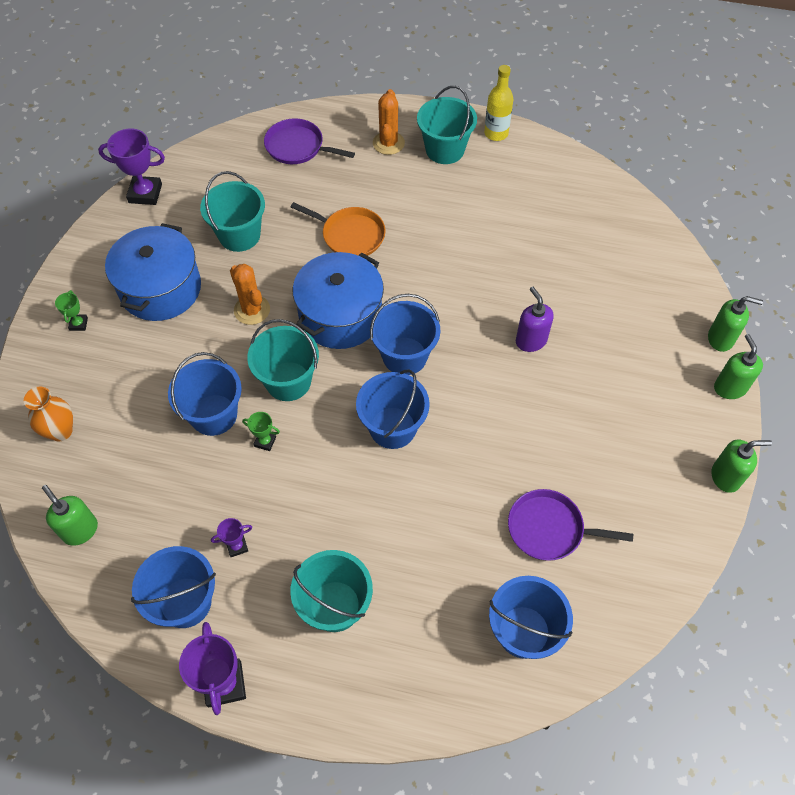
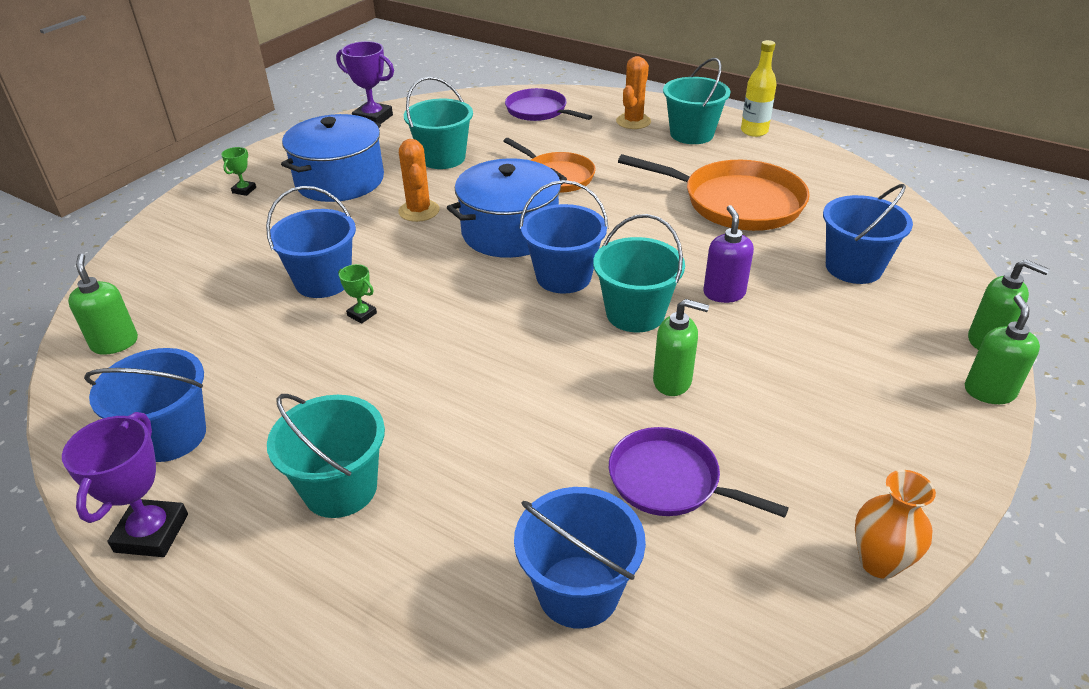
camera: 20 degrees right, 20 degrees down
orange vase [24,387,73,441] -> orange vase moved to [855,470,936,579]
purple trophy [211,518,252,557] -> none
turquoise bucket [247,319,319,401] -> turquoise bucket moved to [593,214,685,332]
blue bucket [356,369,430,449] -> blue bucket moved to [823,184,913,284]
green soap dispenser [712,439,772,493] -> green soap dispenser moved to [653,299,709,396]
none -> orange pan [618,154,810,231]

